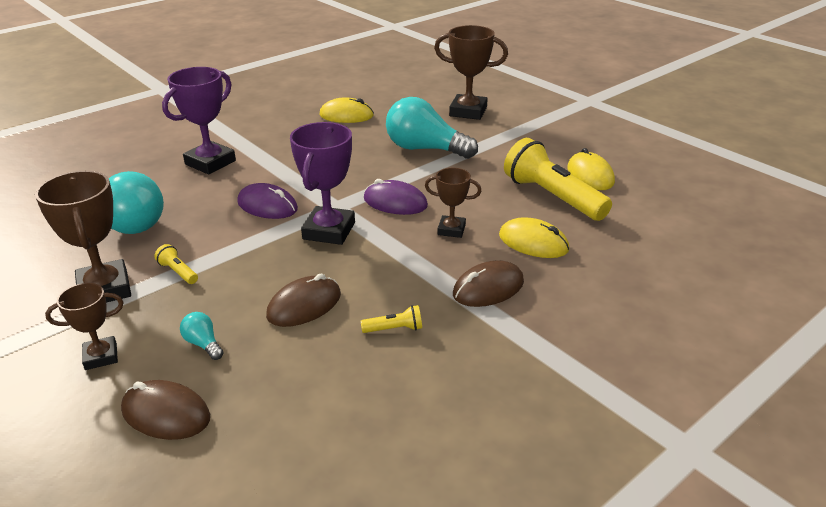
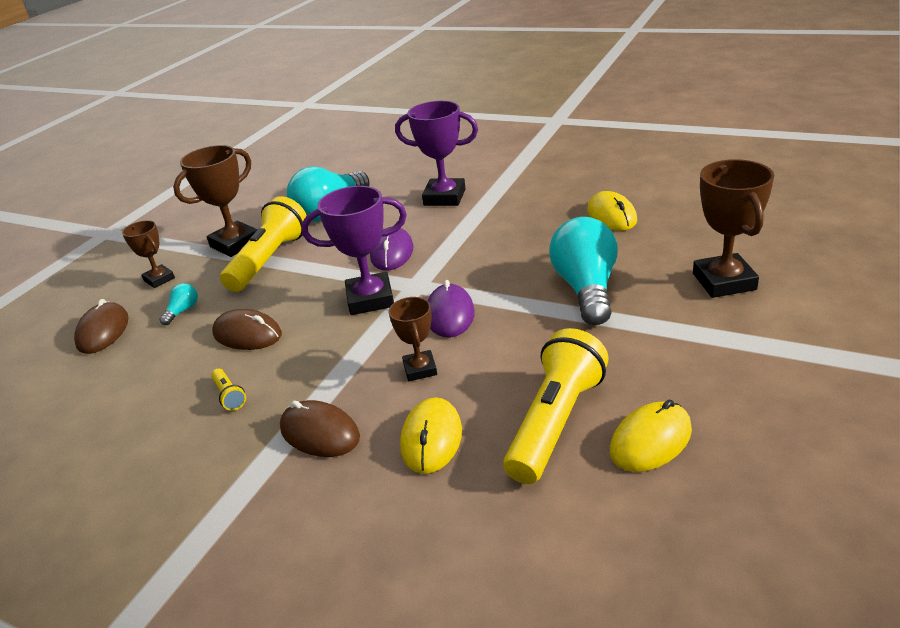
camera: 70 degrees right, 0 degrees up
yellow flashlight [154,244,198,284] -> yellow flashlight [220,196,307,292], size x2.43

